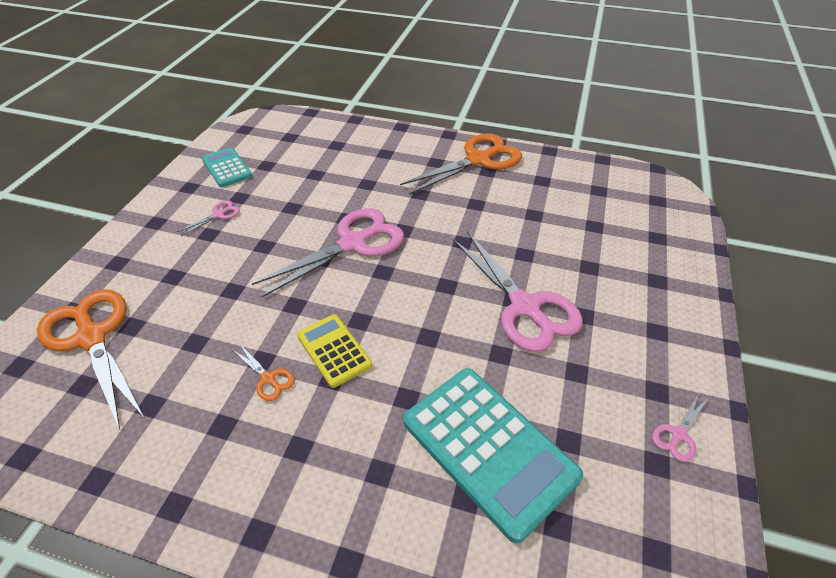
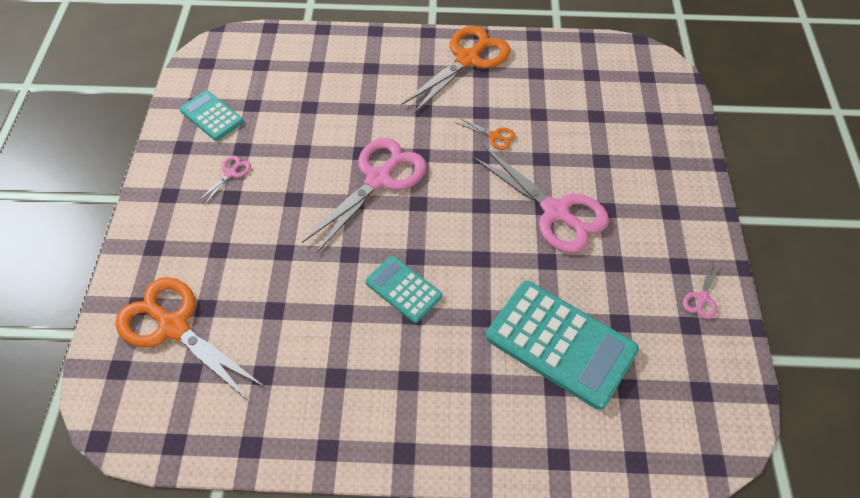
camera: 15 degrees left, 10 degrees up
orange scissors [233,345,295,401] -> orange scissors moved to [456,118,516,150]
yellow calculator [297,314,372,388] -> turquoise calculator [365,256,442,323]

